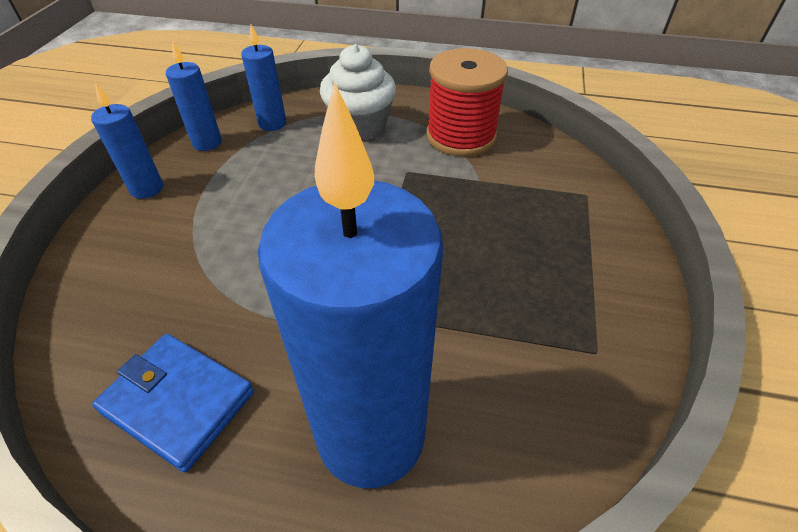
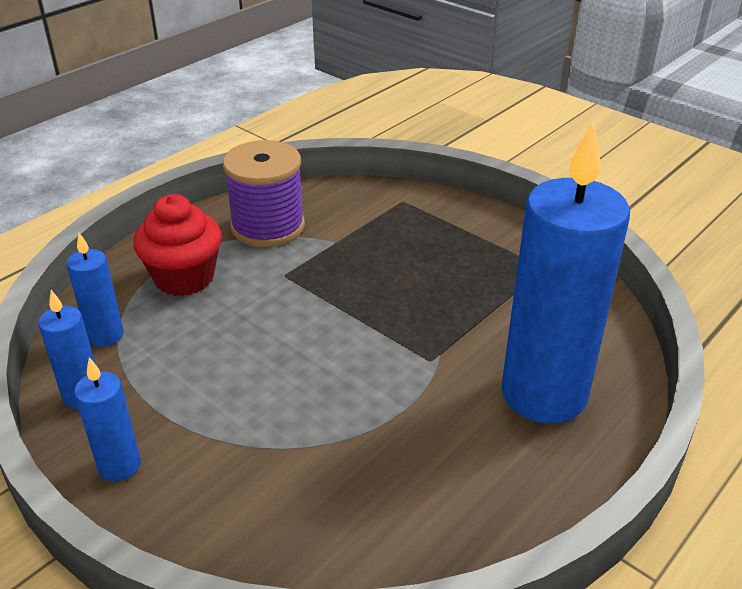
camera: 60 degrees left, 10 degrees down
blue wallet [92,334,254,472] -> none
white cupcake [320,44,396,141] -> red cupcake [133,194,222,296]
red spool [426,48,508,157] -> purple spool [223,140,305,247]

